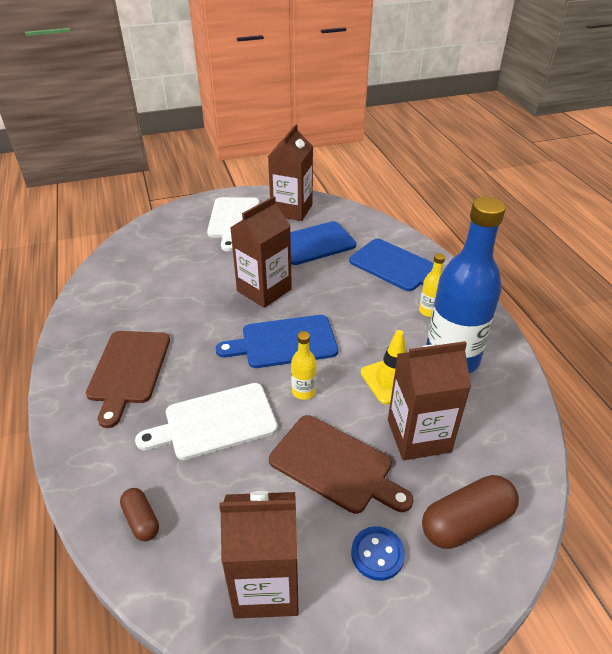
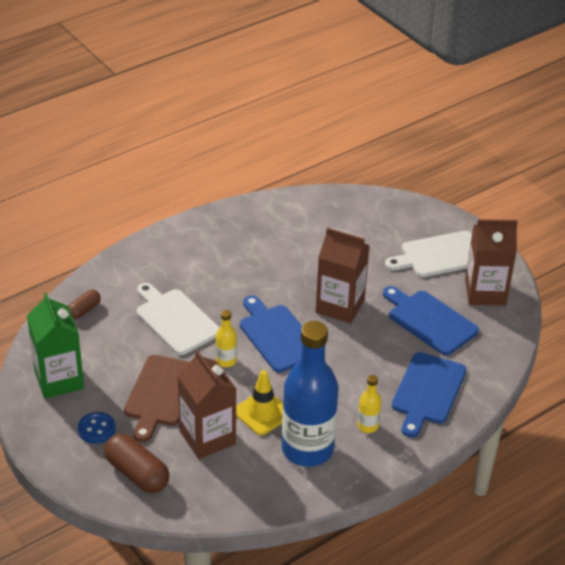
camera: 70 degrees right, 0 degrees up
brown cutting board [86,331,170,428] -> none
brown carton [219,491,299,619] -> green carton [27,293,84,399]

